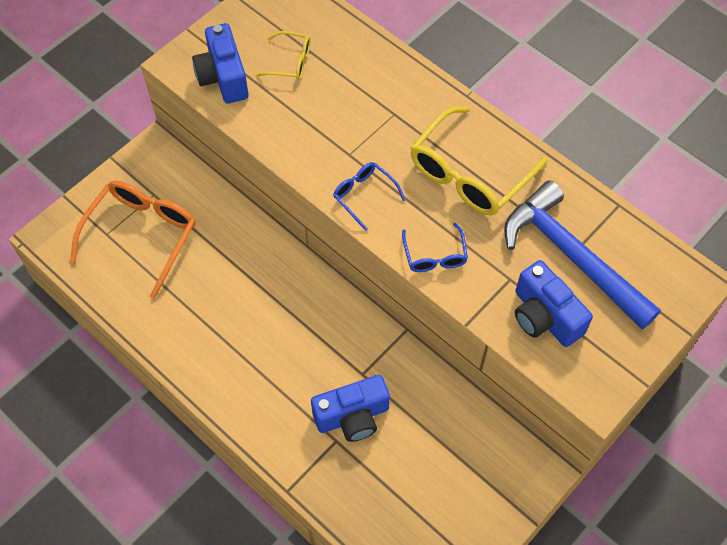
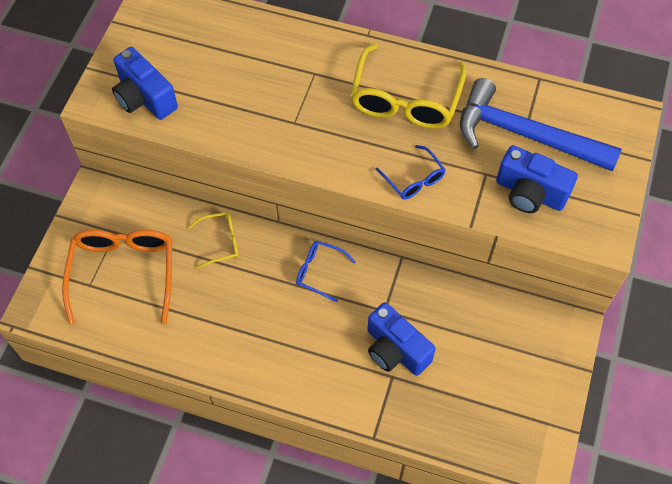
camera: 25 degrees left, 0 degrees up
yellow glasses [255,31,310,80] -> yellow glasses moved to [189,212,239,268]
blue camera [311,375,390,442] -> blue camera turned 90 degrees clockwise [367,302,436,376]
blue glasses [333,162,405,231] -> blue glasses moved to [296,241,355,302]

